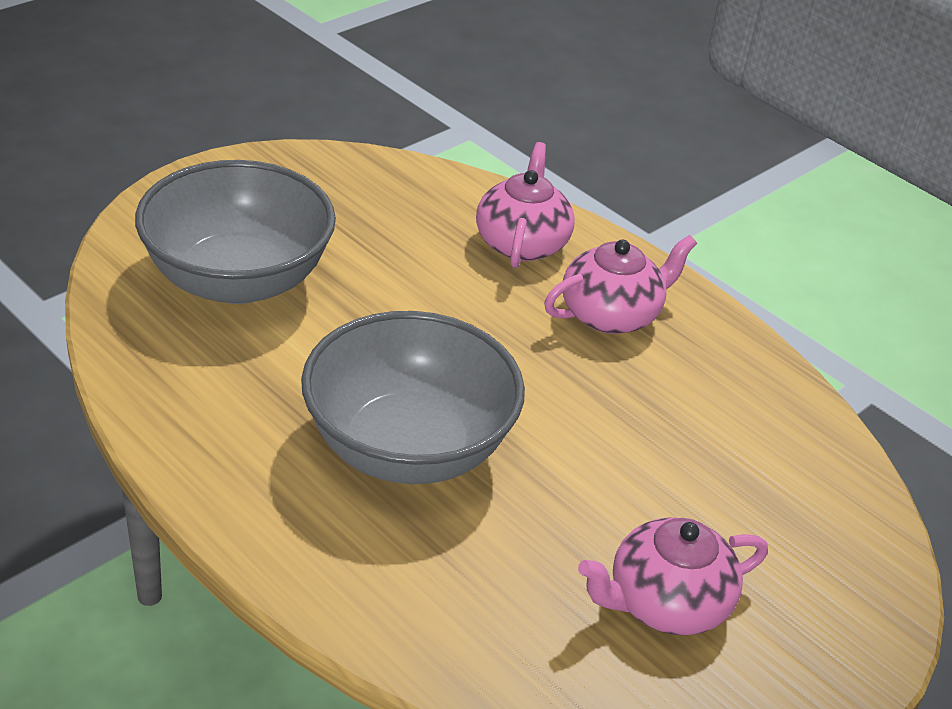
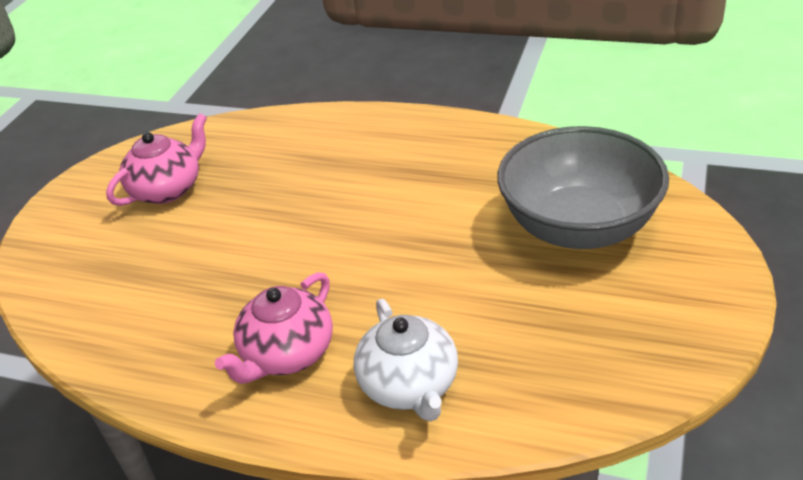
camera: 160 degrees right, 0 degrees up
grey bowl [301,311,525,484] -> none
pink teapot [476,142,574,268] -> white teapot [354,299,458,422]

